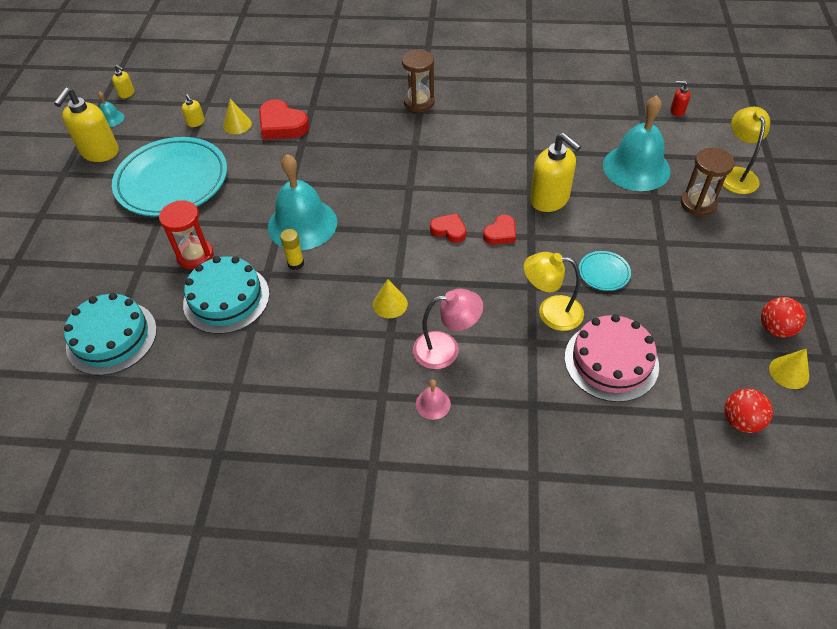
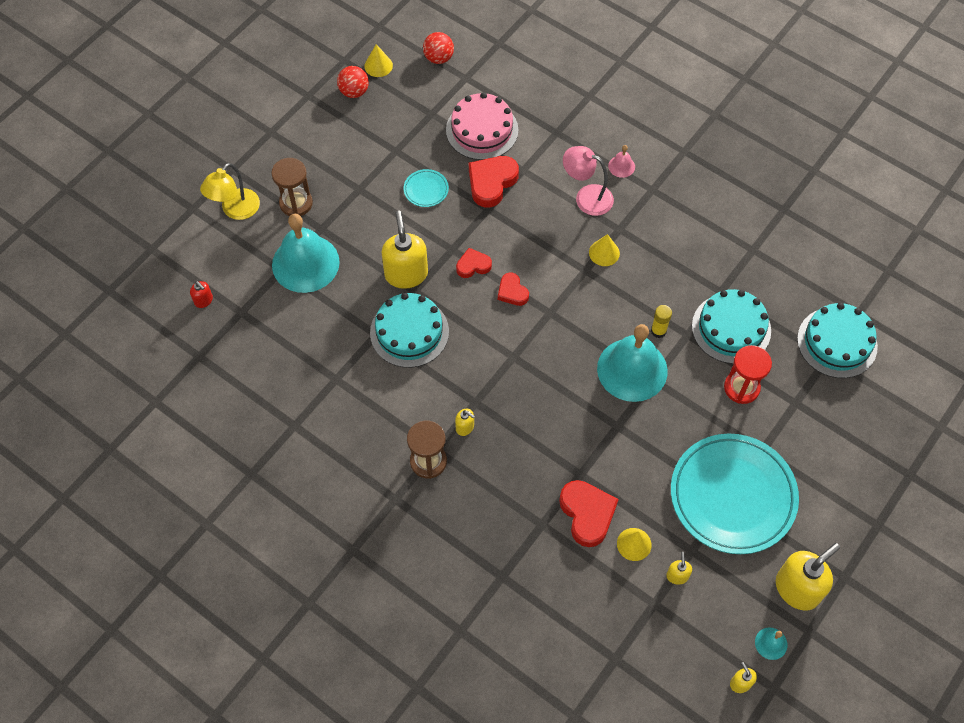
camera: 150 degrees left, 10 degrees up
yellow lamp [524,252,584,331] -> red heart [469,156,519,208]
none -> turquoise cake [370,293,449,368]
none -> yellow soap dispenser [455,409,475,436]

